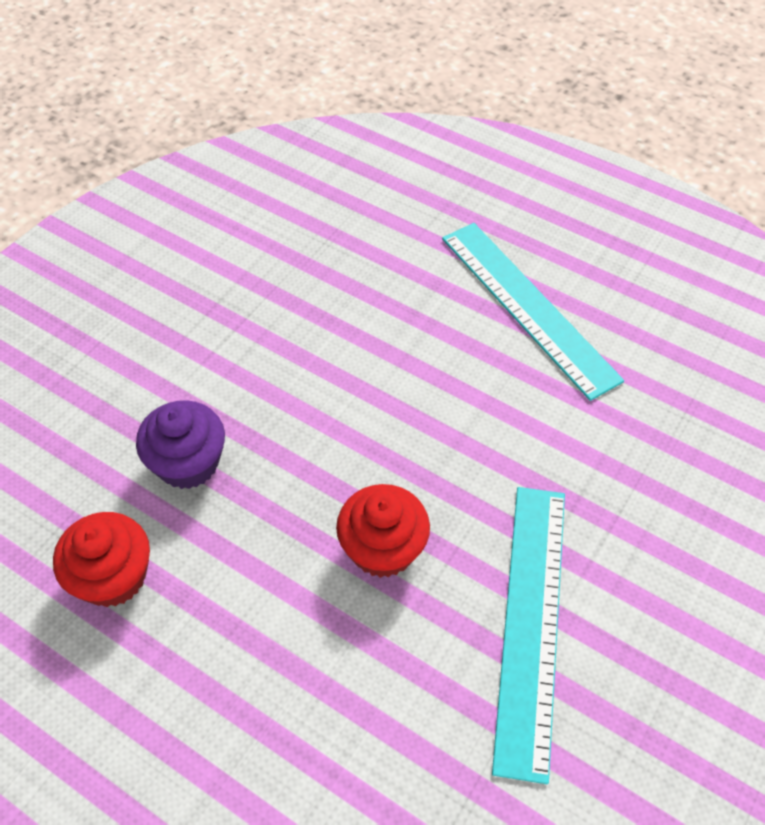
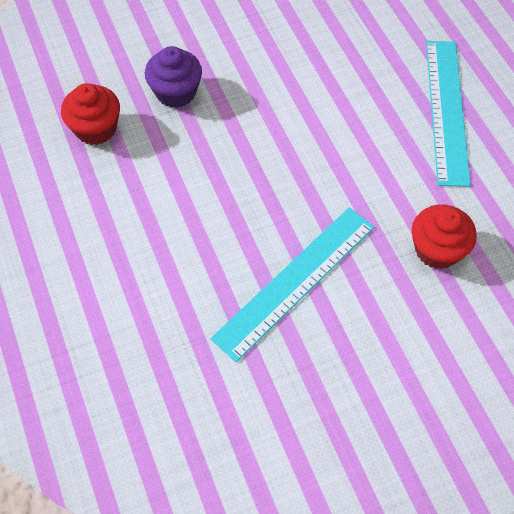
camera: 35 degrees right, 5 degrees up
red cupcake [336,484,430,578] -> red cupcake moved to [412,205,477,269]

